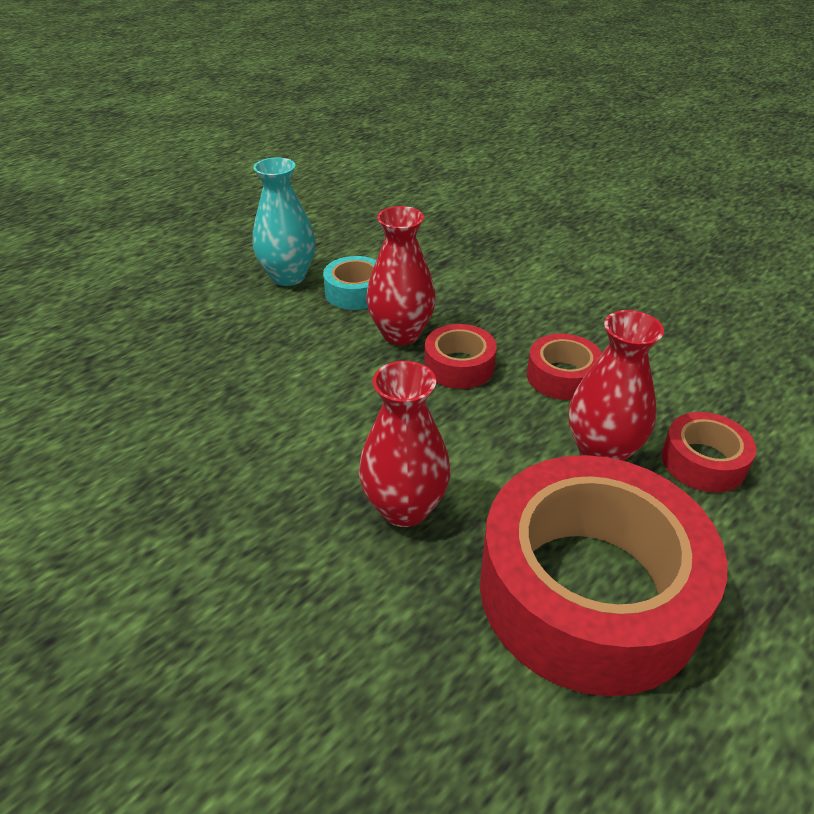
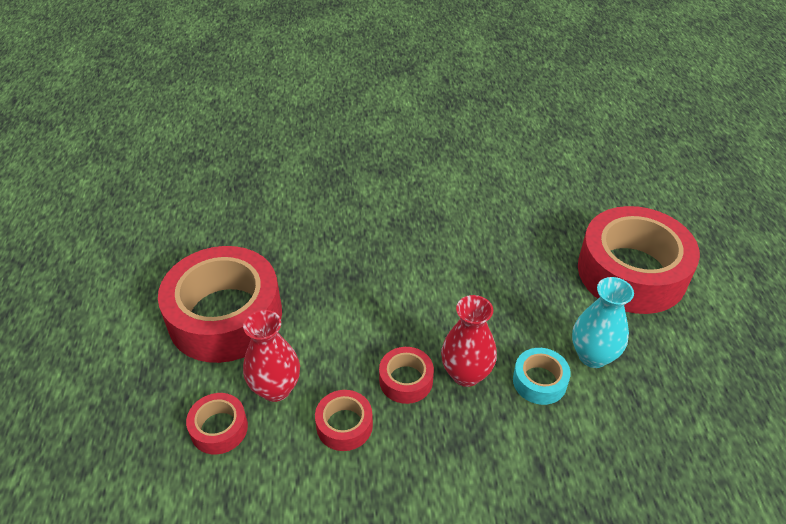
camera: 130 degrees right, 5 degrees up
red vase [359,361,450,527] -> none
none -> red tape [578,206,700,314]

